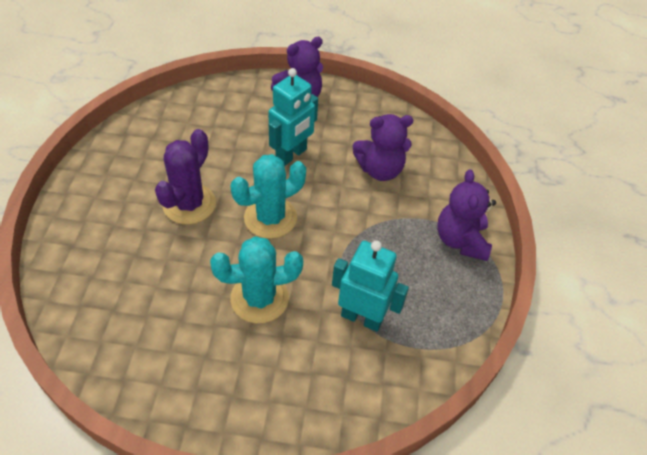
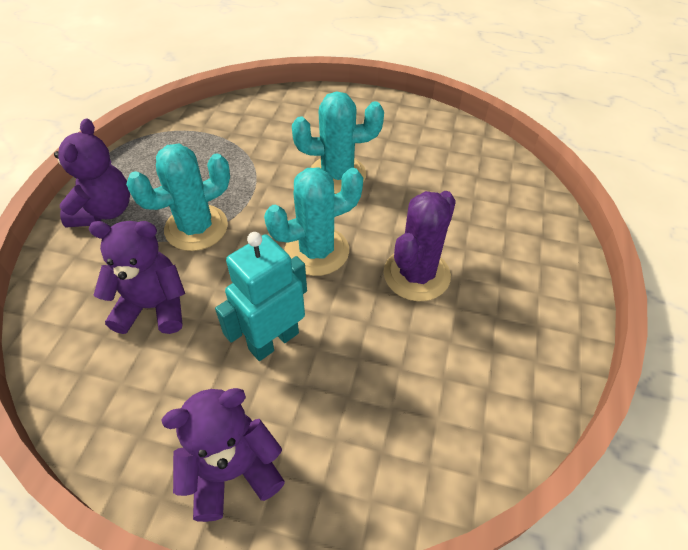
camera: 170 degrees left, 0 degrees up
turquoise robot [332,241,409,332] -> none
none -> turquoise cactus [126,144,230,251]

